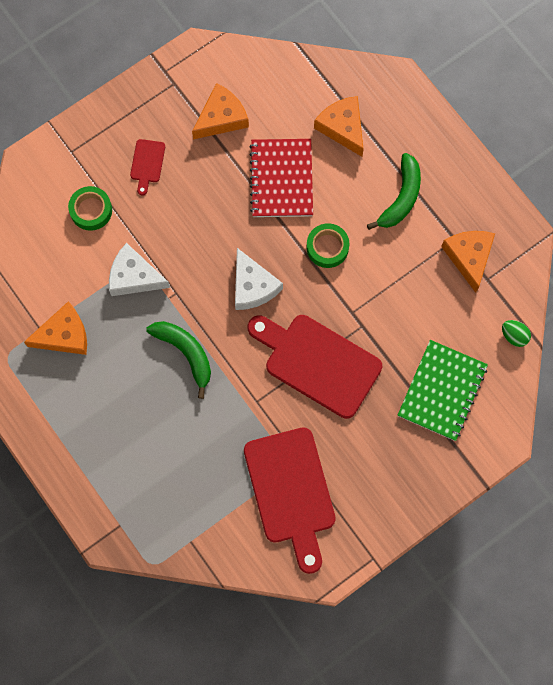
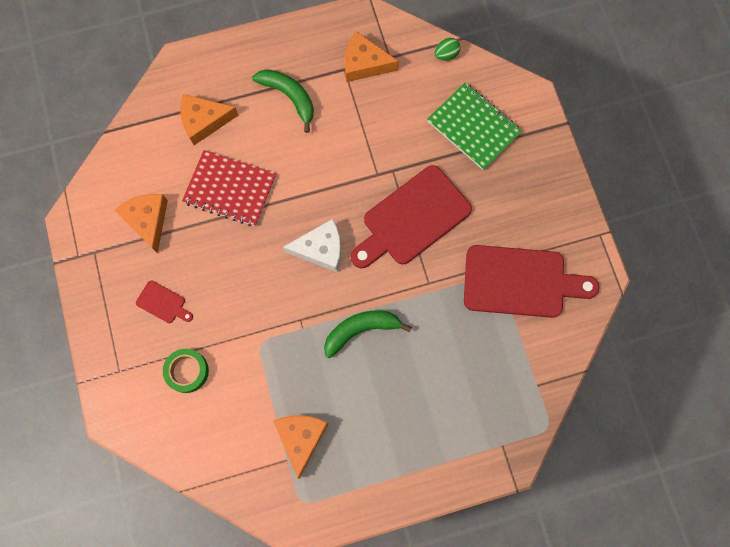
camera: 70 degrees left, 0 degrees up
white cheese [109,243,170,296] -> none
green tape [307,223,349,268] -> none

